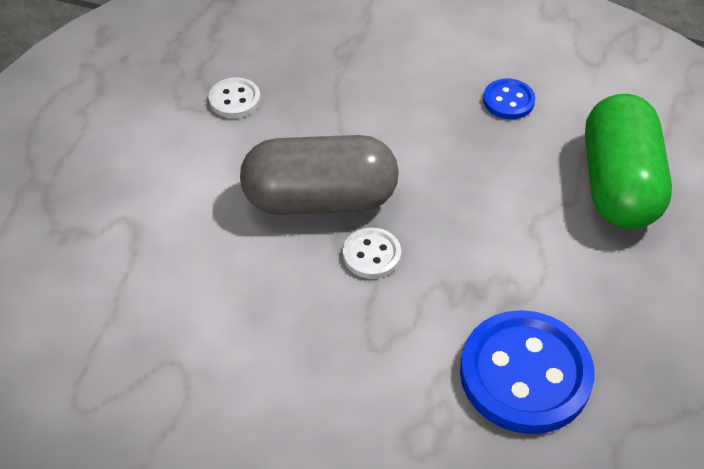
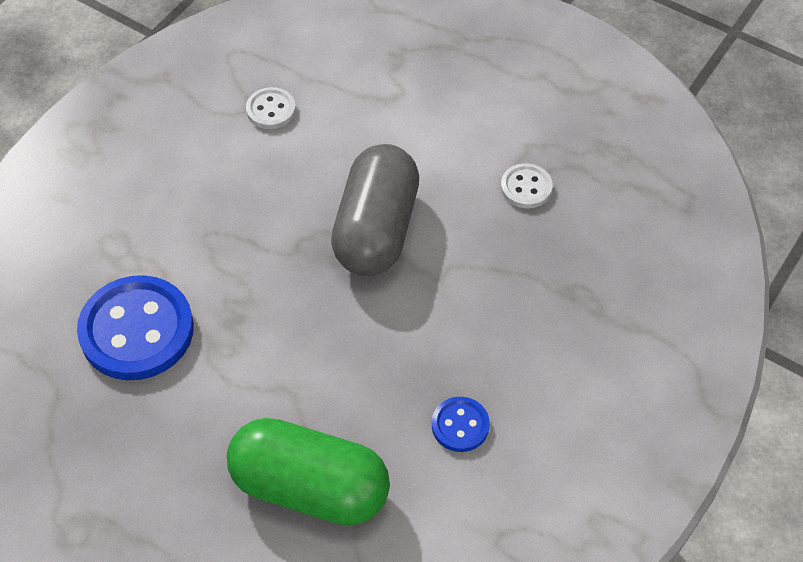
camera: 105 degrees right, 5 degrees up
white button [343,227,401,279] -> white button moved to [246,87,296,129]

